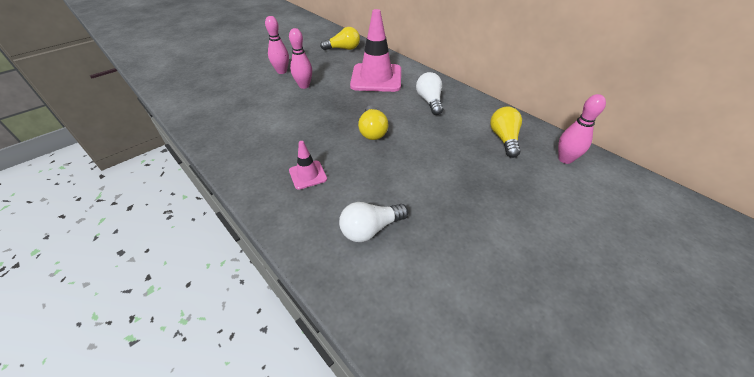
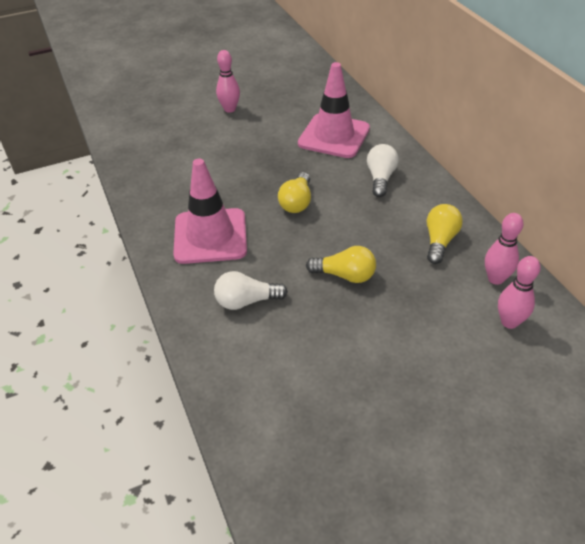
camera: 20 degrees right, 0 degrees up
pink bowling pin [289,28,312,89] -> pink bowling pin moved to [498,256,541,329]
pink traffic cone [289,141,327,190] -> pink traffic cone [173,159,247,264], size x2.12
yellow light bulb [320,27,360,50] -> yellow light bulb moved to [306,246,376,283]

